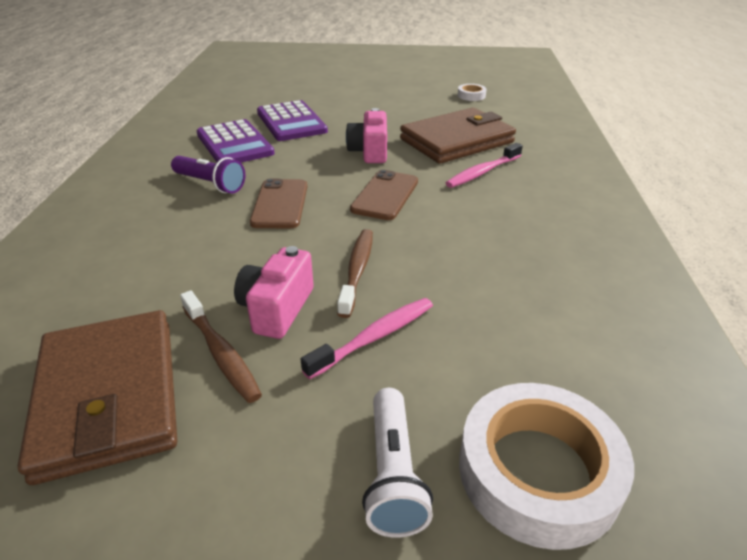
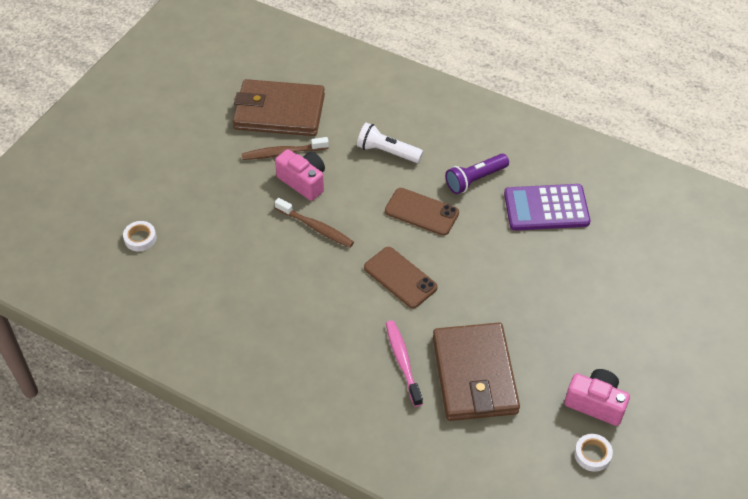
camera: 115 degrees right, 15 degrees up
purple calculator [257,100,328,141] -> none
pink toothbrush [301,298,433,379] -> none
pink camera [346,108,387,163] -> pink camera moved to [564,369,630,426]
white flashlight [362,388,433,538] -> white flashlight moved to [357,123,423,163]
white tape [459,383,634,550] -> white tape [123,221,157,251], size x0.44

